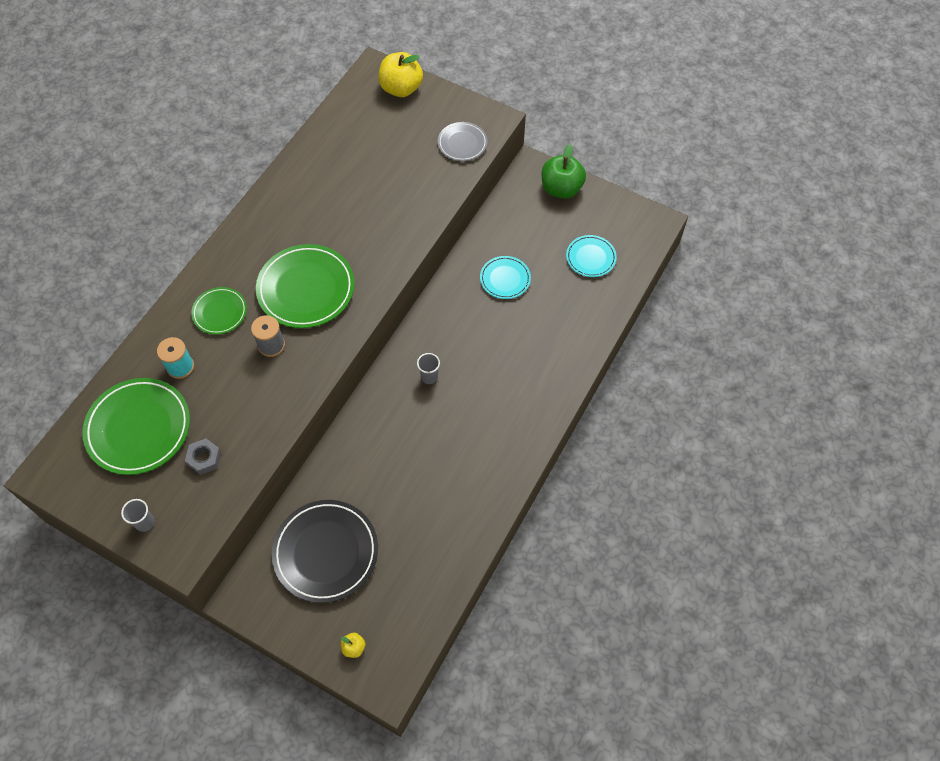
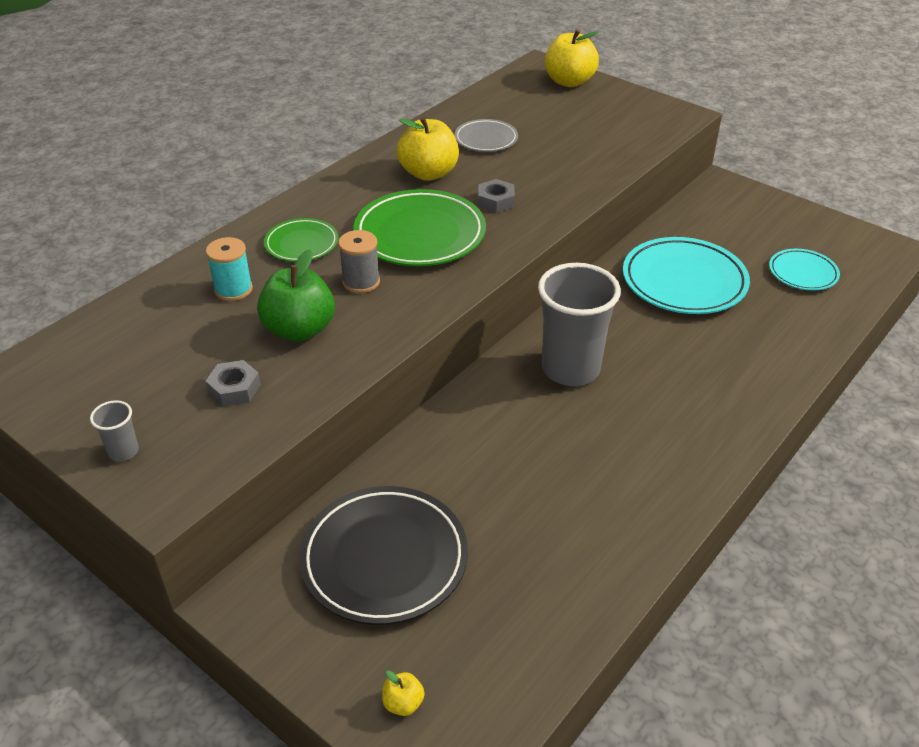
camera: 10 degrees right, 20 degrees down
green plate [82,378,190,475] -> none
grey cup [417,353,440,384] -> grey cup [538,263,621,386], size x2.39
grey plate [438,122,488,161] -> grey plate moved to [454,119,518,152]
turquoise plate [480,256,531,299] -> turquoise plate [623,237,750,314], size x1.81
green apple [542,144,586,199] -> green apple moved to [257,249,335,341]
none -> yellow apple [397,117,459,181]
none -> grey nut [478,179,515,213]

